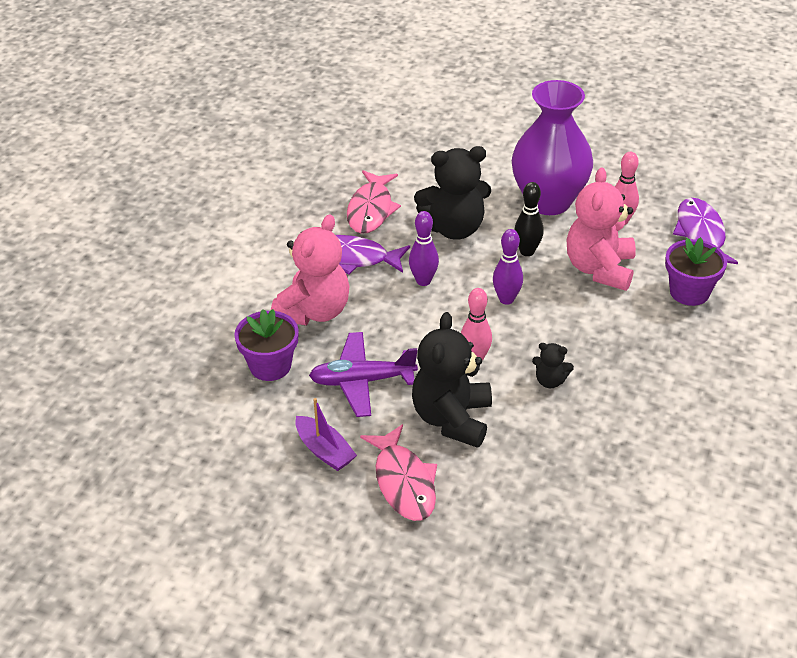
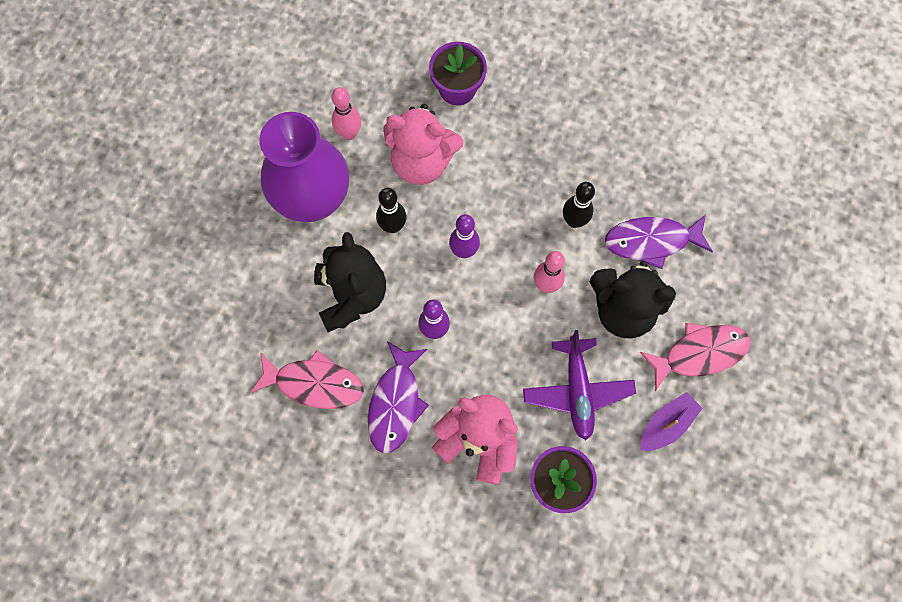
camera: 90 degrees left, 30 degrees up
black teddy bear [532,343,574,389] -> black bowling pin [563,182,595,228]
purple fish [673,198,738,264] -> purple fish moved to [605,215,713,269]

